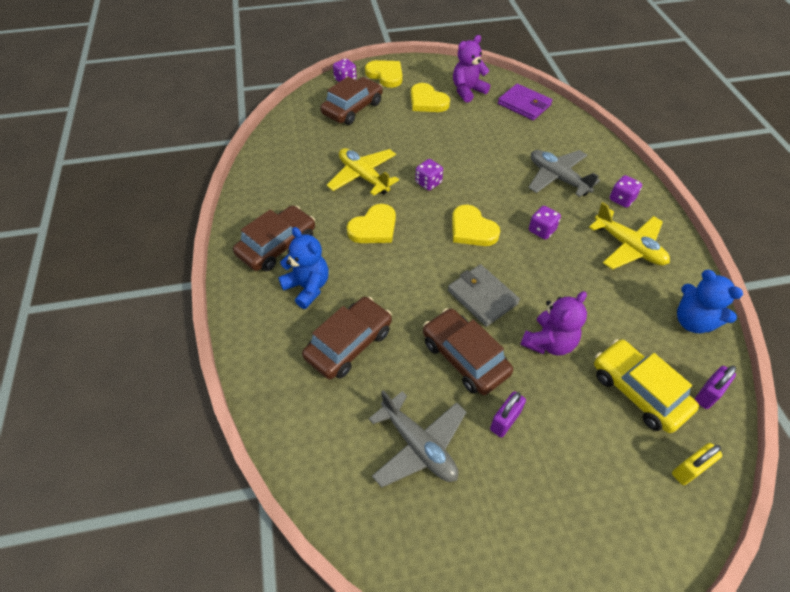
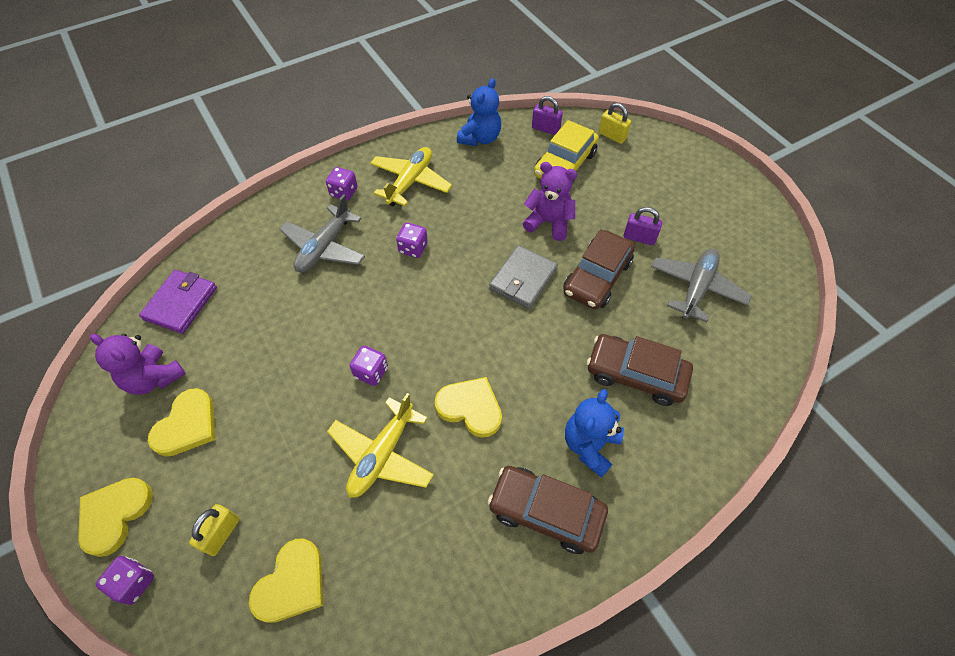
camera: 110 degrees left, 5 degrees up
brown car [320,76,383,125] -> yellow padlock [189,504,240,556]
yellow heart [452,205,500,246] -> yellow heart moved to [249,538,324,623]

